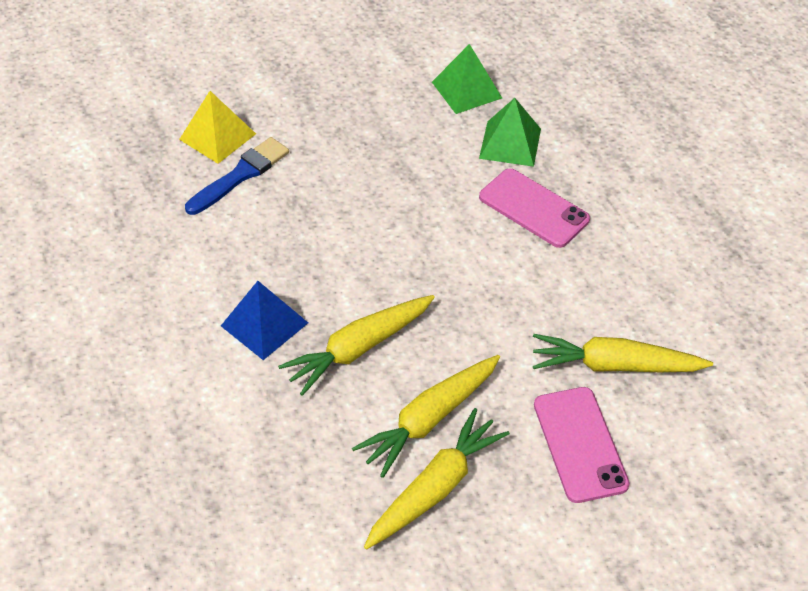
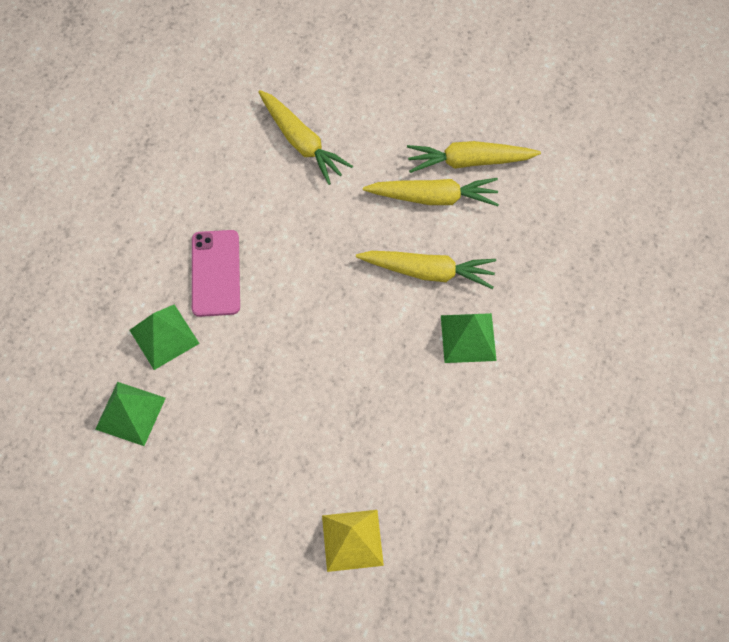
camera: 135 degrees left, 15 degrees up
blue brush [185,137,289,215] -> none
blue pyramid [221,281,308,360] -> green pyramid [441,313,497,363]
pink phone [534,387,630,503] -> none

